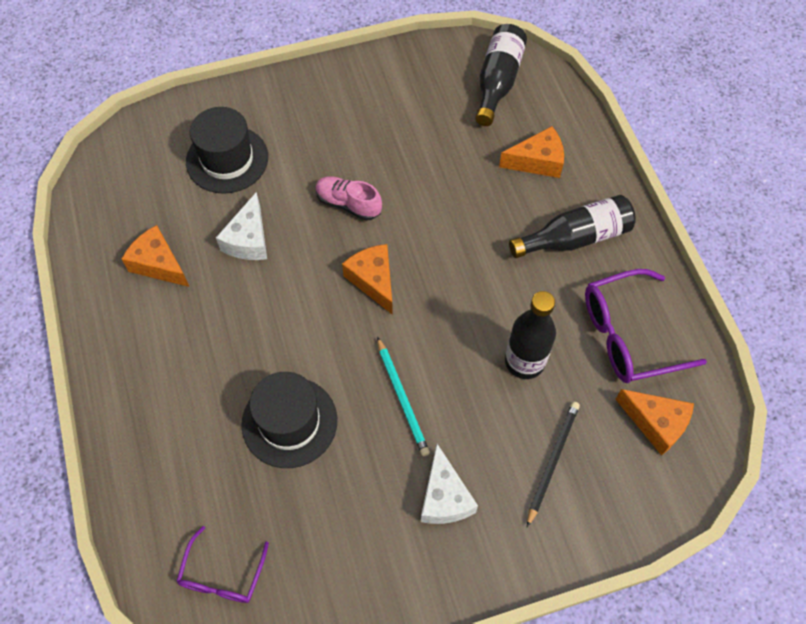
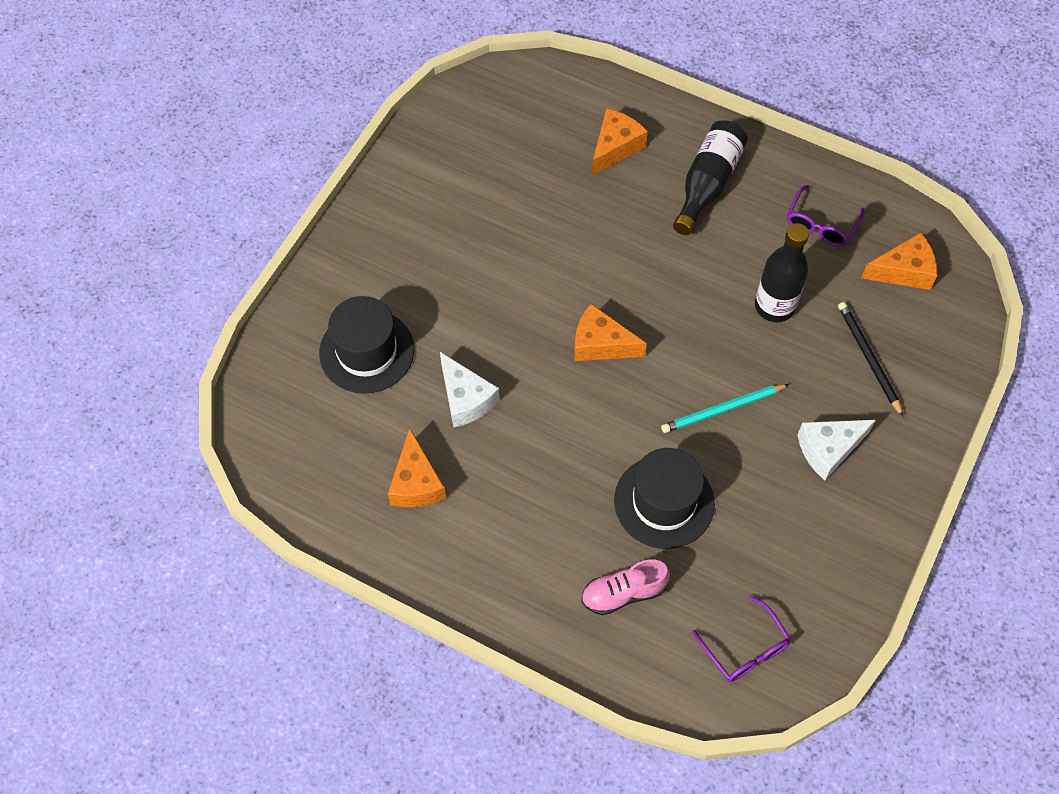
camera: 45 degrees left, 0 degrees up
orange cheese [122,225,189,287] -> orange cheese turned 90 degrees counterclockwise [388,428,446,507]
pink shoe [315,176,382,221] -> pink shoe moved to [581,559,670,615]
turquoise pencil [377,337,430,456] -> turquoise pencil turned 135 degrees clockwise [661,384,789,433]
white cheese [421,444,478,524] -> white cheese turned 120 degrees clockwise [797,420,876,480]
black bottle [475,24,527,126] -> none
purple glasses [585,269,707,383] -> purple glasses [787,185,864,247], size x0.61

